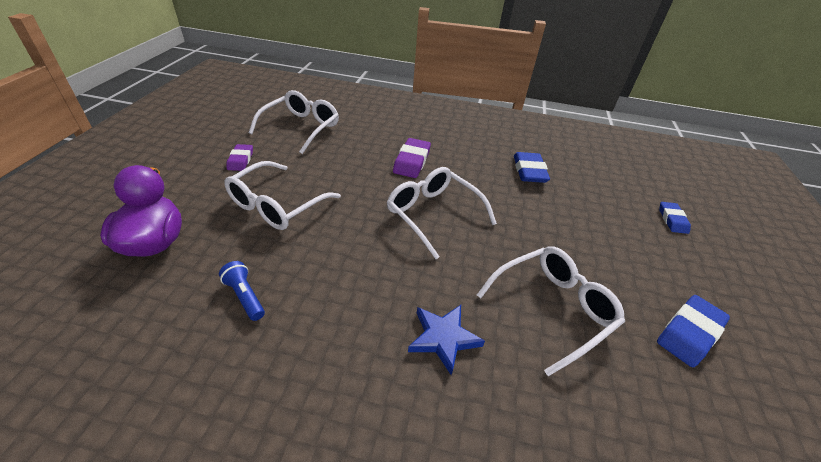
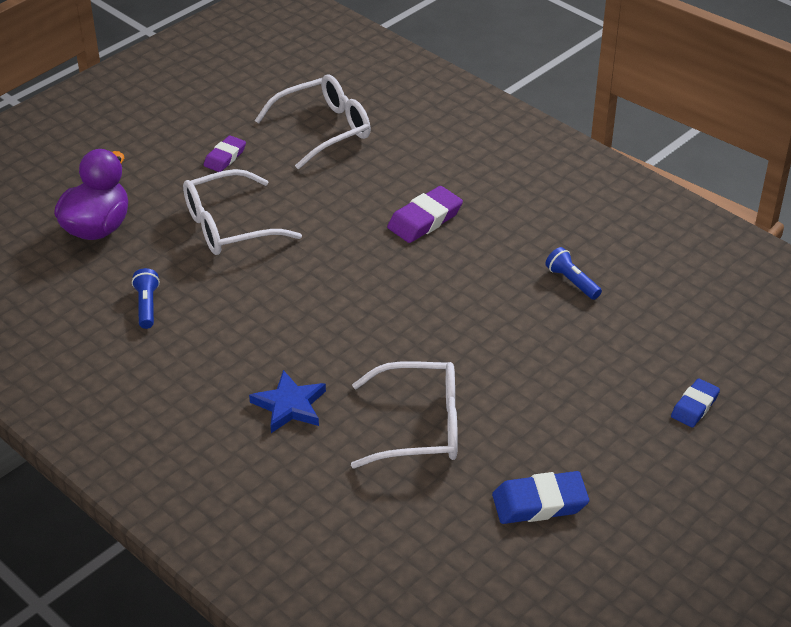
camera: 35 degrees right, 0 degrees up
white glasses [387,167,497,259] -> none
blue eraser [514,152,550,183] -> blue flashlight [545,247,602,300]

